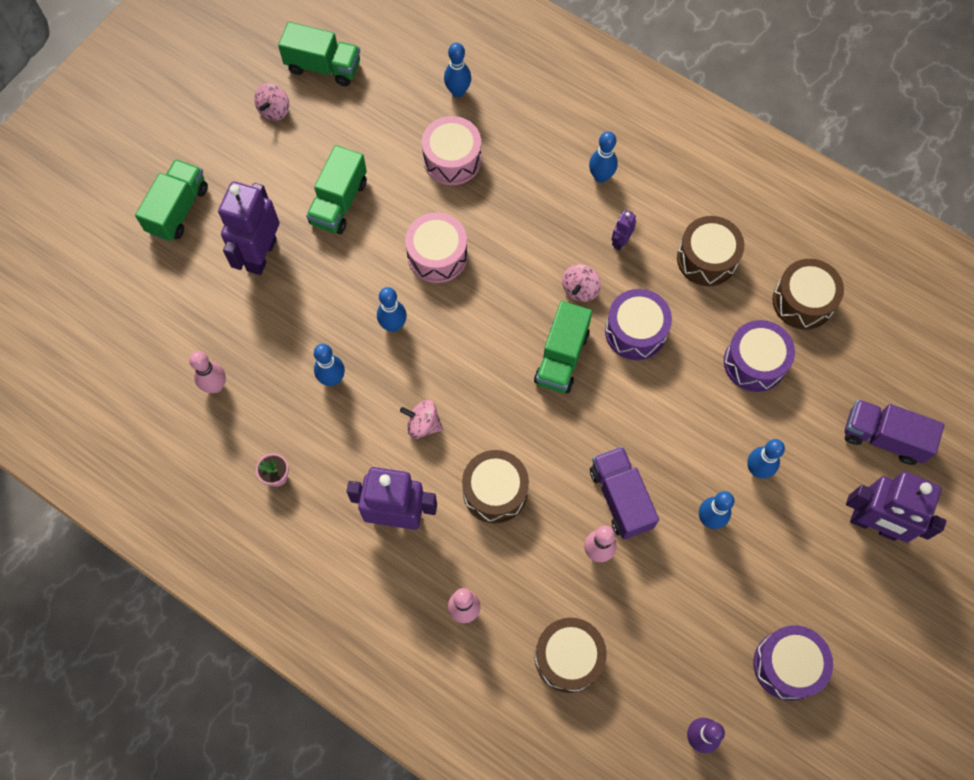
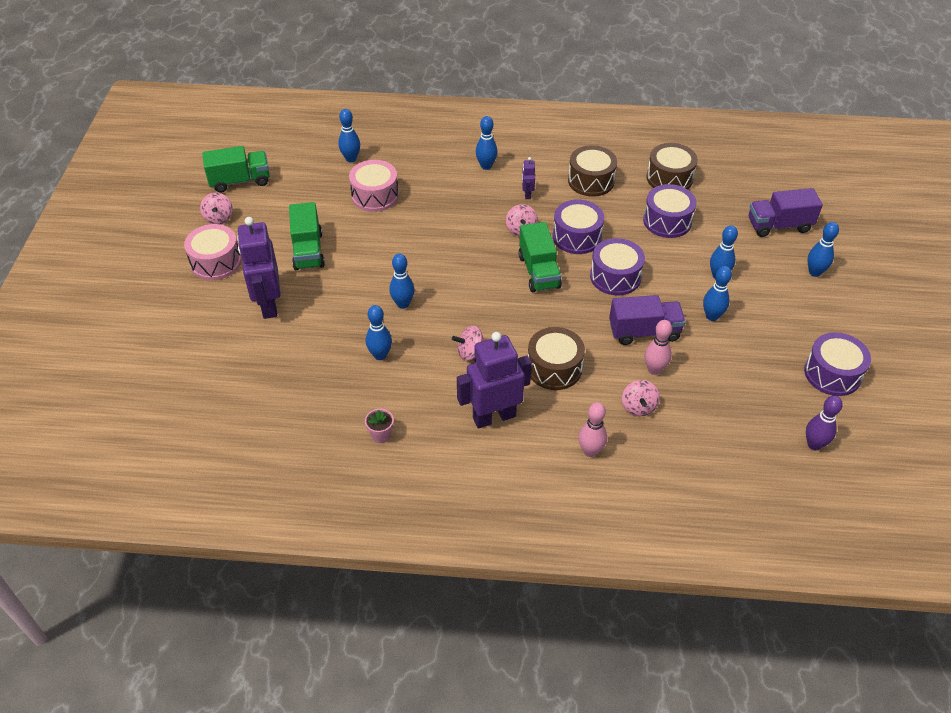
camera: 30 degrees left, 20 degrees down
green truck [135,159,208,241] -> none
pink bowling pin [189,351,226,393] -> none
pink drum [405,212,467,283] -> pink drum moved to [184,224,241,280]
brown drum [535,618,607,693] -> none
purple truck [590,446,659,539] -> purple truck turned 135 degrees clockwise [609,295,686,345]
purple robot [846,472,946,542] -> blue bowling pin [807,222,839,277]
none -> purple drum [590,238,645,296]
none -> pink spinning top [622,380,660,416]

